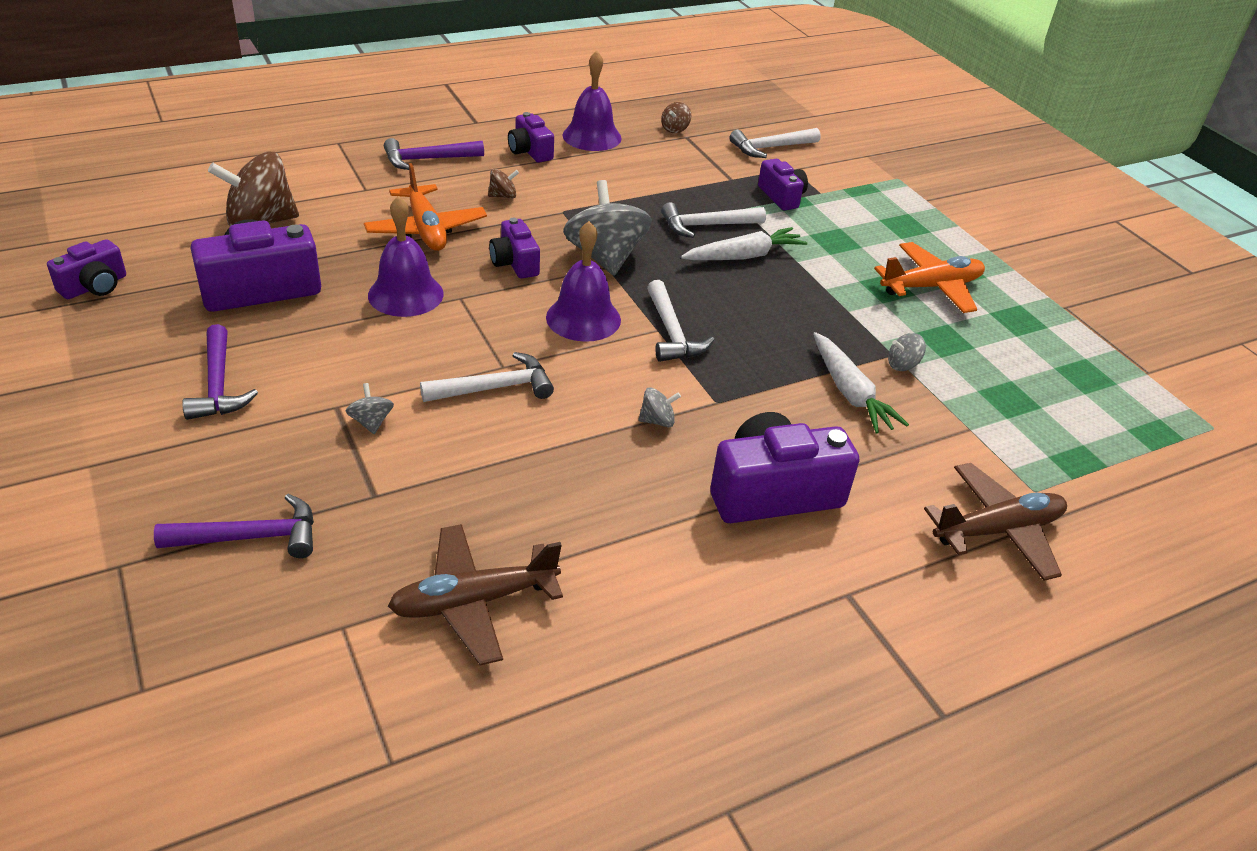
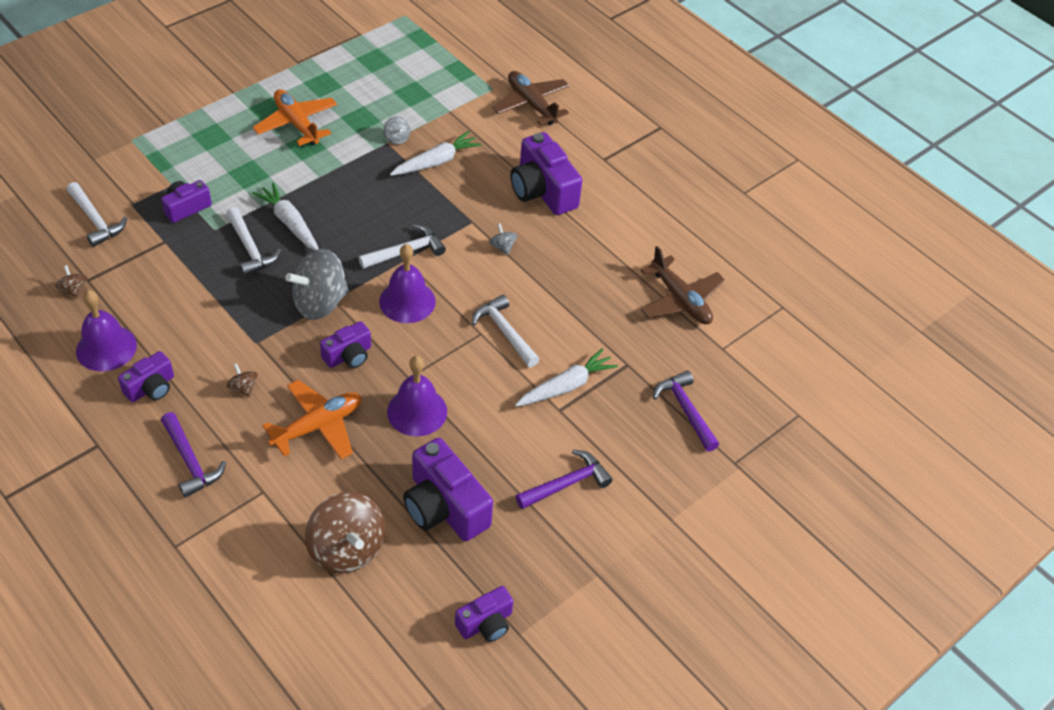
camera: 105 degrees left, 10 degrees up
purple camera [47,239,126,299] -> purple camera turned 120 degrees clockwise [455,586,513,642]
grey spinning top [346,383,394,434] -> white carrot [515,348,618,407]
brown spinning top [661,102,691,133] -> brown spinning top turned 135 degrees counterclockwise [55,265,87,298]

